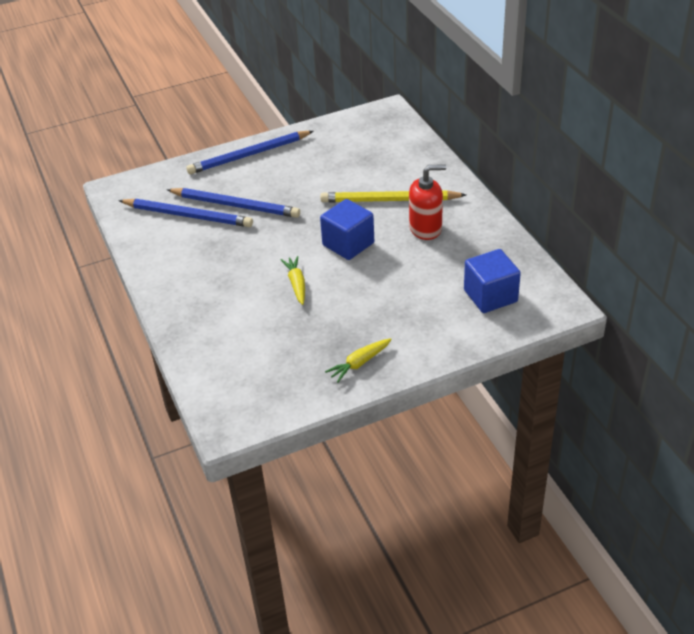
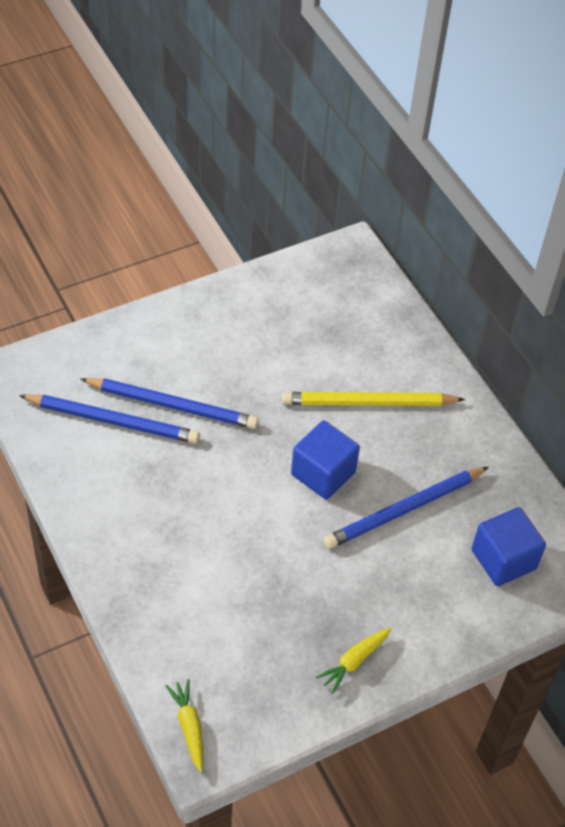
camera: 10 degrees left, 10 degrees up
blue pencil [186,131,313,174] -> blue pencil moved to [324,467,488,549]
yellow carrot [281,256,305,305] -> yellow carrot moved to [165,679,203,772]
red soap dispenser [409,164,446,240] -> none

